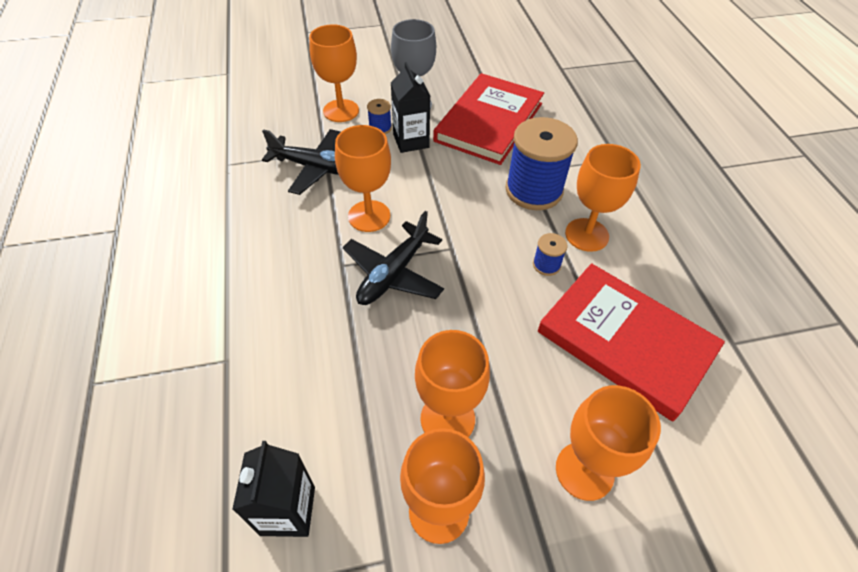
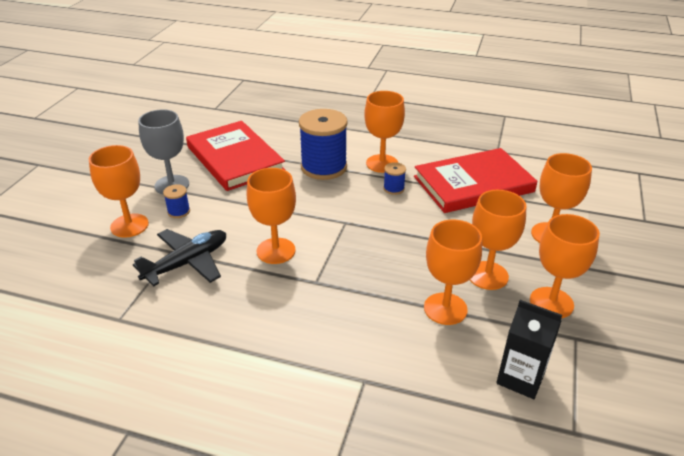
camera: 60 degrees left, 15 degrees down
black plane [343,211,444,305] -> none
black carton [391,62,430,153] -> none
none -> orange goblet [424,220,482,325]

